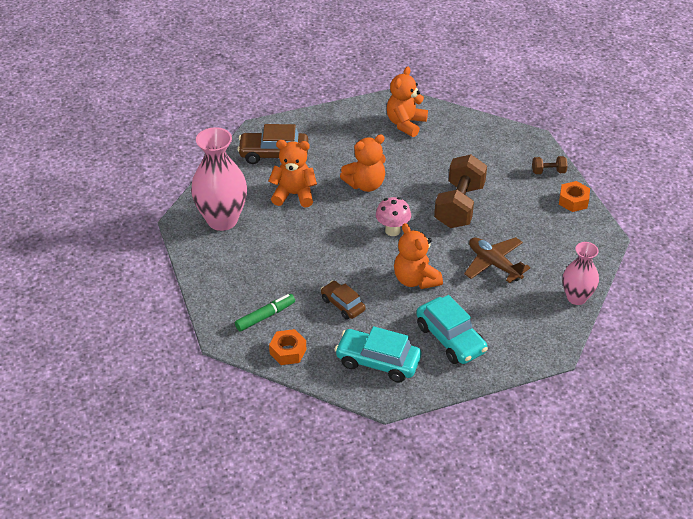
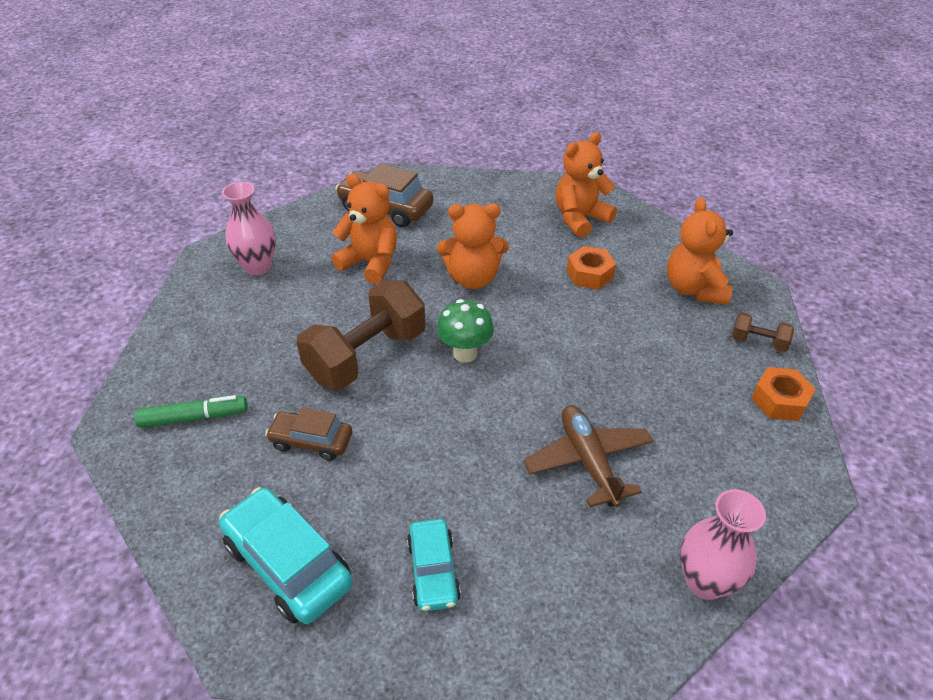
camera: 25 degrees right, 0 degrees up
pink vase [191,127,247,231] -> pink vase [222,182,276,276], size x0.61
orange nut [269,329,306,365] -> orange nut moved to [567,246,616,290]
brown car [321,281,366,320] -> brown car turned 60 degrees counterclockwise [265,407,352,461]
pink mushroom [376,197,411,236] -> green mushroom [437,299,494,363]
orange teddy bear [394,223,443,289] -> orange teddy bear moved to [667,197,733,305]
turquoise car [416,295,488,364] -> turquoise car [407,519,461,611], size x0.62
brown dumbbell [434,154,487,228] -> brown dumbbell moved to [296,280,426,390]

